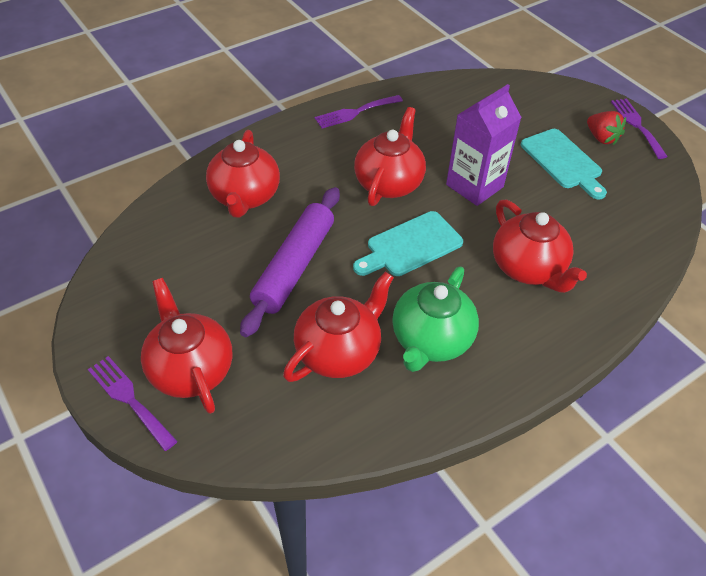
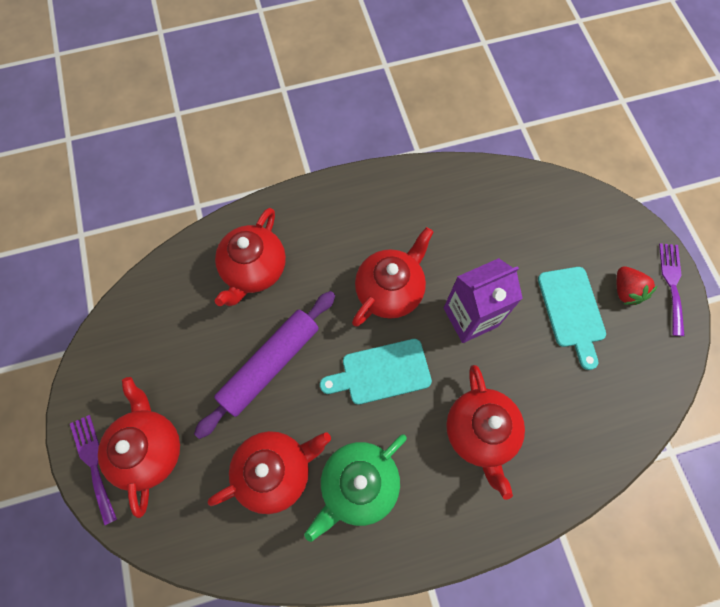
camera: 20 degrees right, 20 degrees up
purple fork [315,95,403,128] -> none

